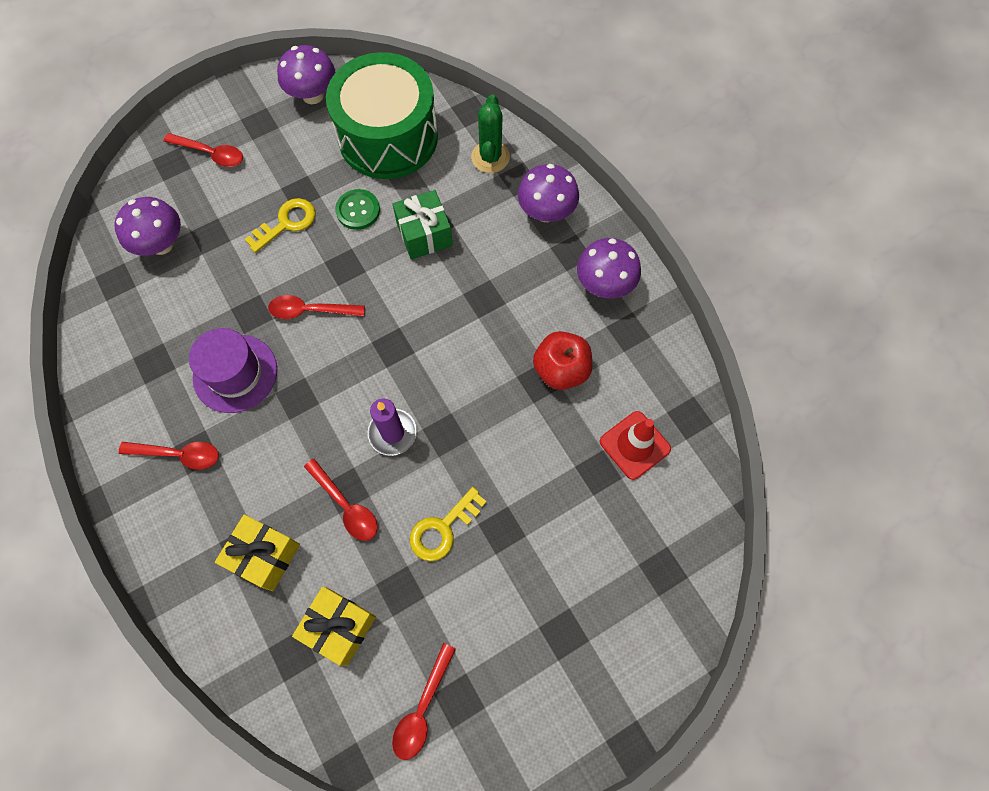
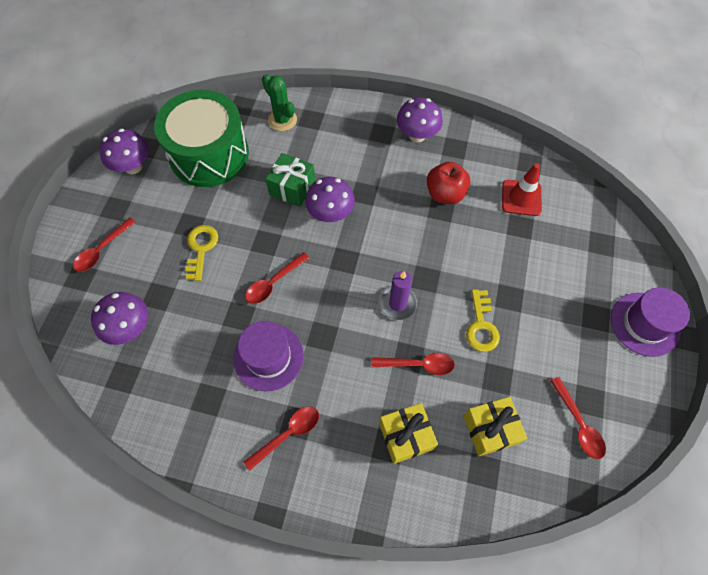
camera: 45 degrees left, 5 degrees down
red spoon [164,133,243,167] -> red spoon turned 150 degrees clockwise [73,217,136,272]
green button [335,189,380,230] -> none
purple mushroom [518,164,579,222] -> purple mushroom moved to [305,177,355,222]
none -> purple hat [611,287,690,357]

